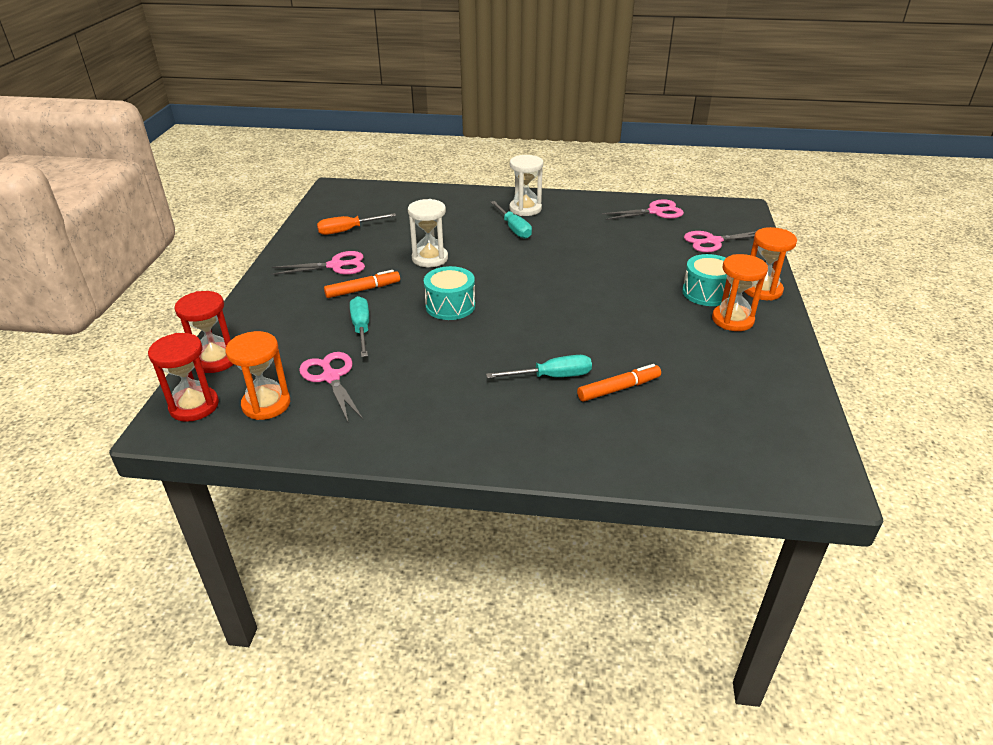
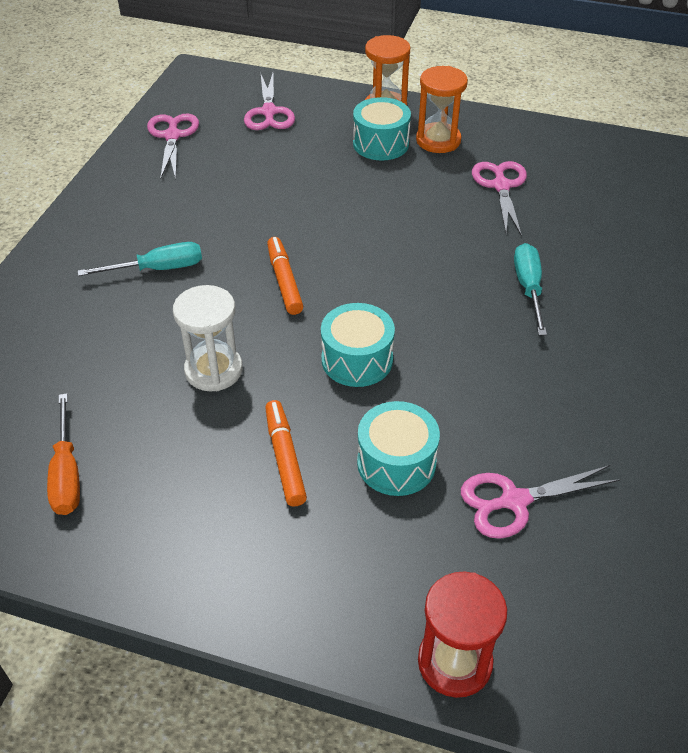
camera: 80 degrees left, 10 degrees up
red hourglass [148,333,219,422] -> none
orange hourglass [225,331,290,420] -> none
pink scissors [272,251,365,275] -> pink scissors moved to [472,161,527,237]
turquoise screwdriver [350,296,369,357] -> turquoise drum [357,401,440,496]
white hourglass [509,155,543,216] -> none
orange marker [577,364,661,402] -> orange marker moved to [267,237,304,315]

